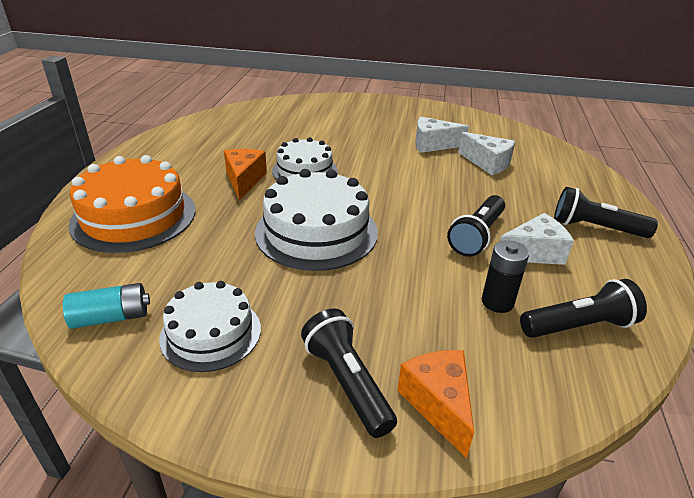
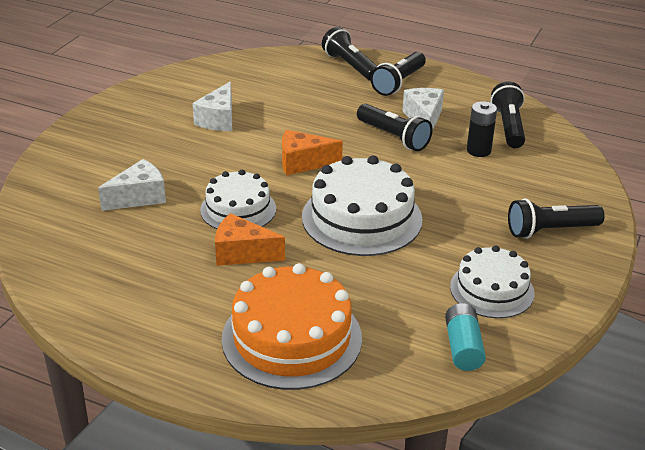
camera: 75 degrees left, 0 degrees up
orange cheese [397,350,474,458] -> orange cheese moved to [282,130,343,176]
white cheese [458,132,515,175] -> white cheese moved to [98,159,166,211]
none -> black flashlight [322,27,377,81]

